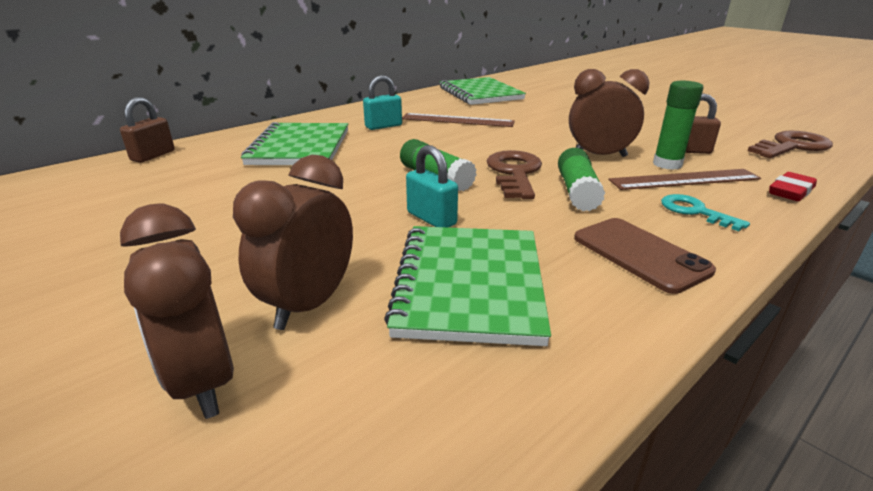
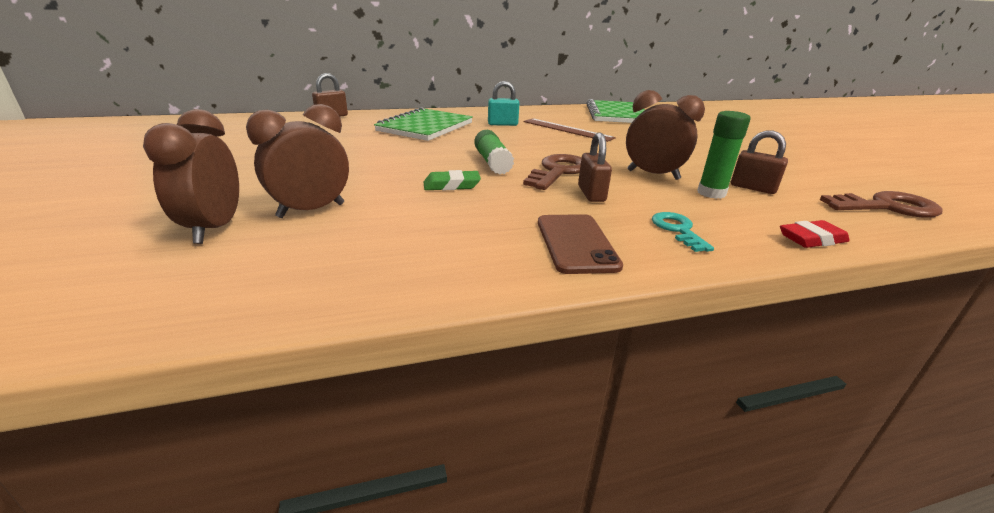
camera: 25 degrees right, 0 degrees up
green notebook [384,226,551,346] -> none
turquoise padlock [406,145,458,227] -> green eraser [424,170,481,190]
green glue stick [558,148,605,211] -> brown padlock [578,132,612,202]
brown ruler [608,169,761,190] -> none

